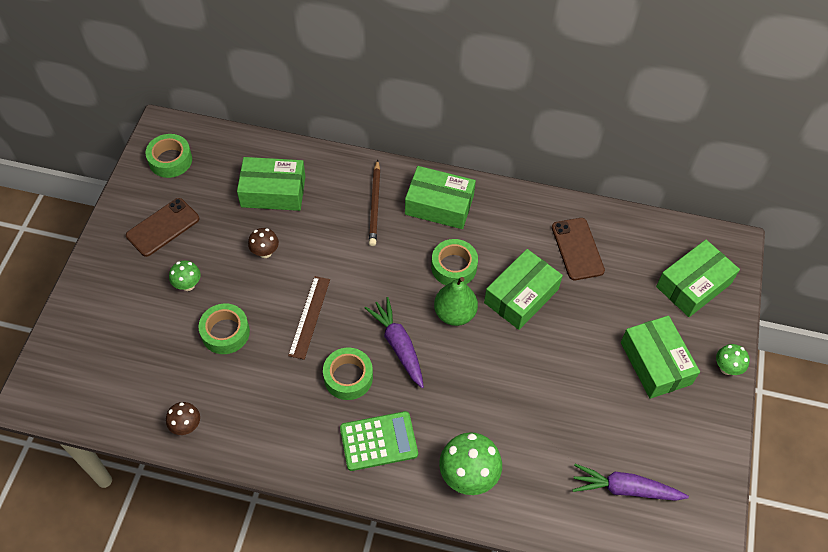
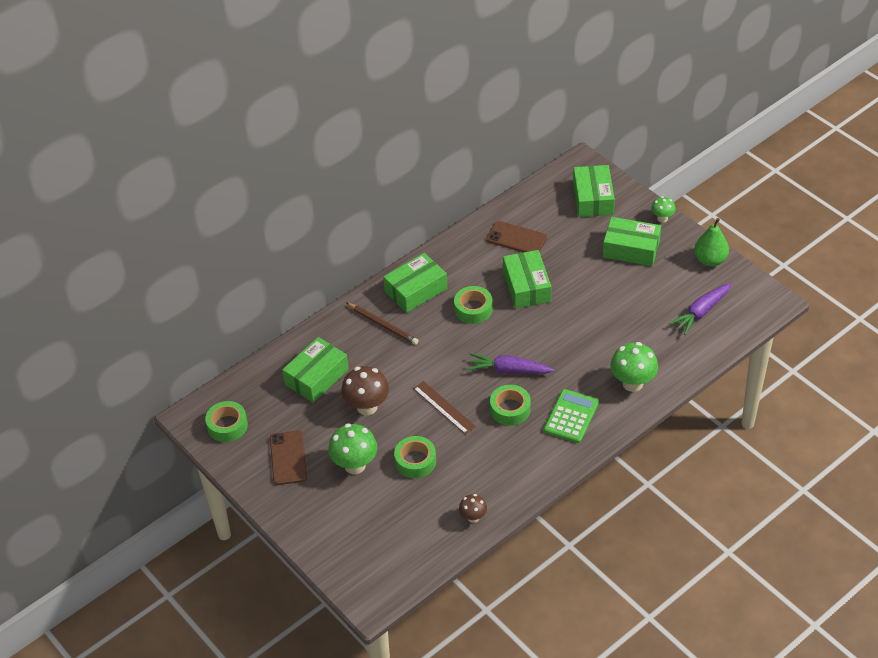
camera: 50 degrees left, 10 degrees down
green mushroom [169,260,201,291] -> green mushroom [328,424,377,474], size x1.78
brown mushroom [248,228,279,258] -> brown mushroom [341,366,389,416], size x1.78
green pear [434,277,478,326] -> green pear moved to [694,218,729,267]

